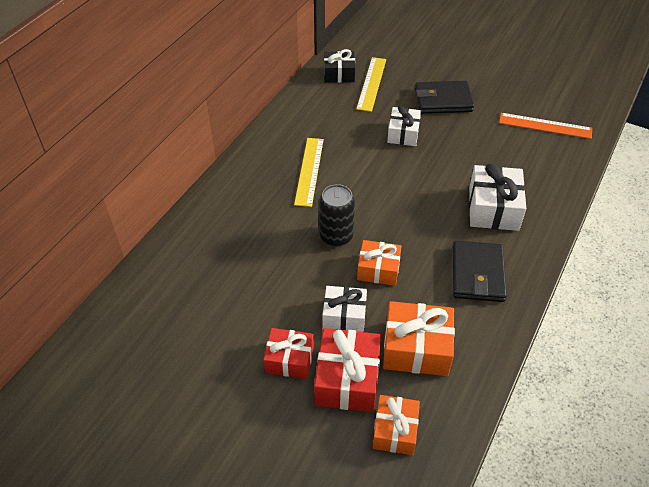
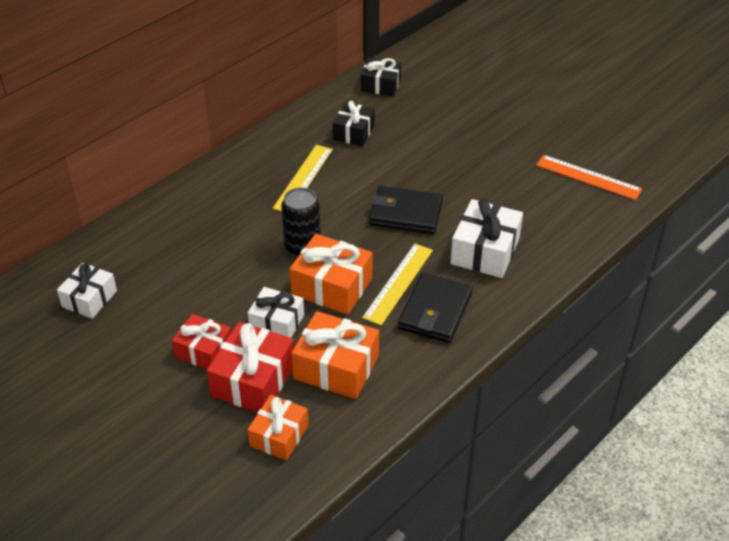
camera: 15 degrees right, 5 degrees down
yellow ruler [356,57,386,112] -> yellow ruler moved to [362,244,433,325]
orange gift [357,240,402,286] -> orange gift [290,234,372,315], size x1.51
white gift [387,105,421,146] -> white gift moved to [57,263,117,319]
black wallet [415,81,474,114] -> black wallet moved to [369,186,443,234]
none -> black gift [333,101,375,146]

